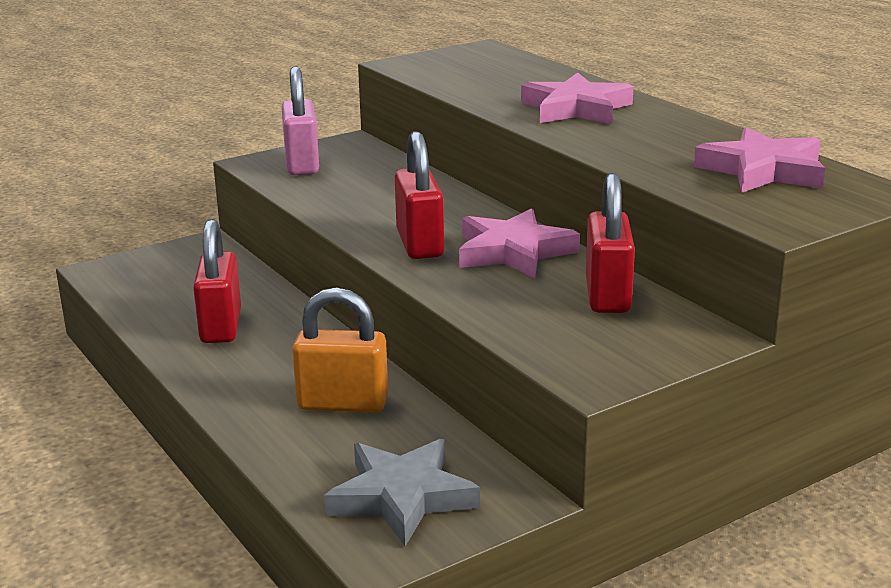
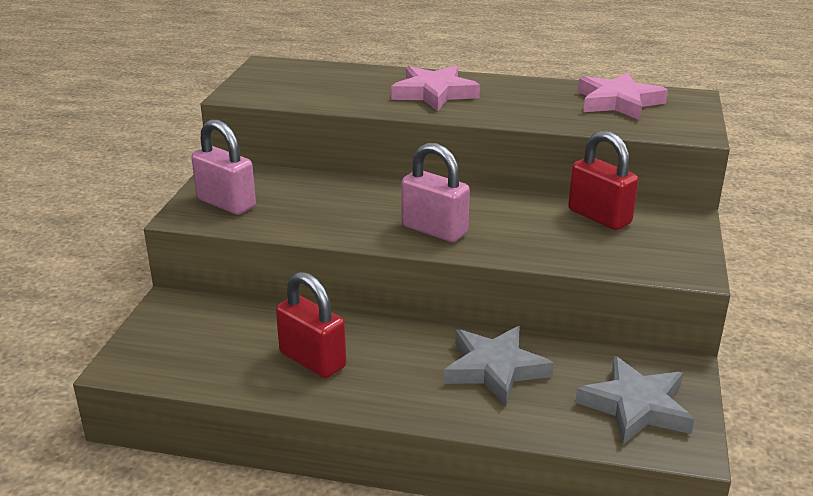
camera: 45 degrees left, 5 degrees up
orange padlock [292,287,388,413] -> grey star [444,326,554,406]
red padlock [395,131,444,259] -> pink padlock [401,143,470,242]
pink star [459,208,580,279] -> none

